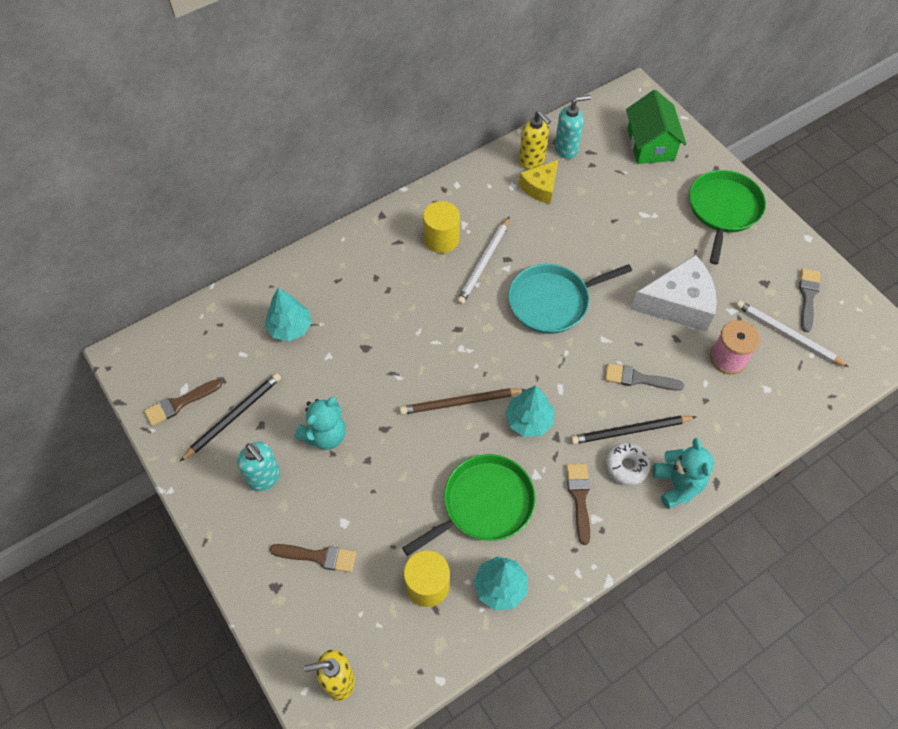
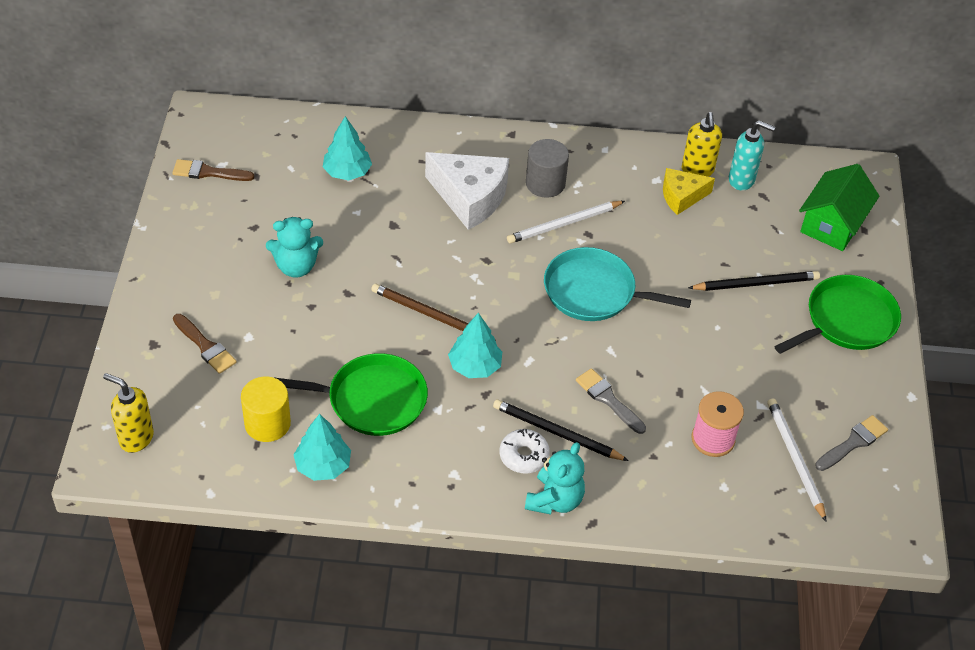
camera: 35 degrees right, 10 degrees down
black pencil [180,373,281,461] -> black pencil moved to [688,271,820,291]
turquoise soap dispenser [237,442,280,491] -> none
yellow cylinder [423,201,460,253] -> grey cylinder [526,139,569,198]
brown brush [566,464,590,545] -> none
white cheese [631,255,717,332] -> white cheese moved to [425,152,509,230]

